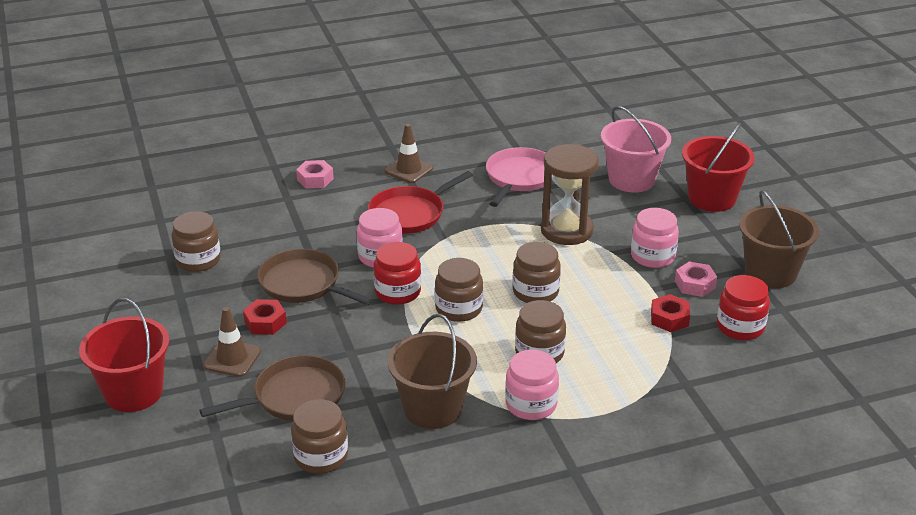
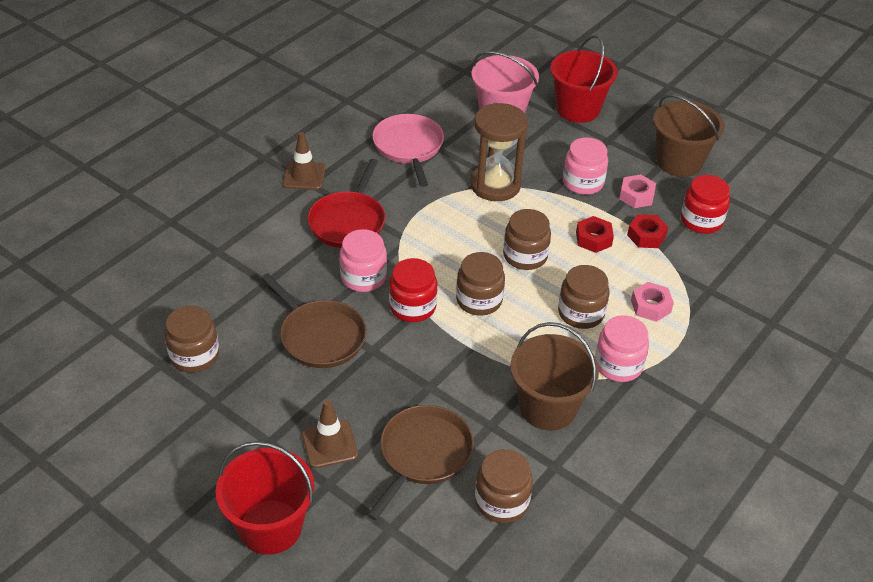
camera: 35 degrees left, 10 degrees up
red nut [243,299,287,335] -> red nut moved to [576,216,614,253]
brown pan [257,249,372,305] -> brown pan turned 135 degrees counterclockwise [261,273,367,368]
pink nut [296,160,334,189] -> pink nut moved to [631,282,674,322]

